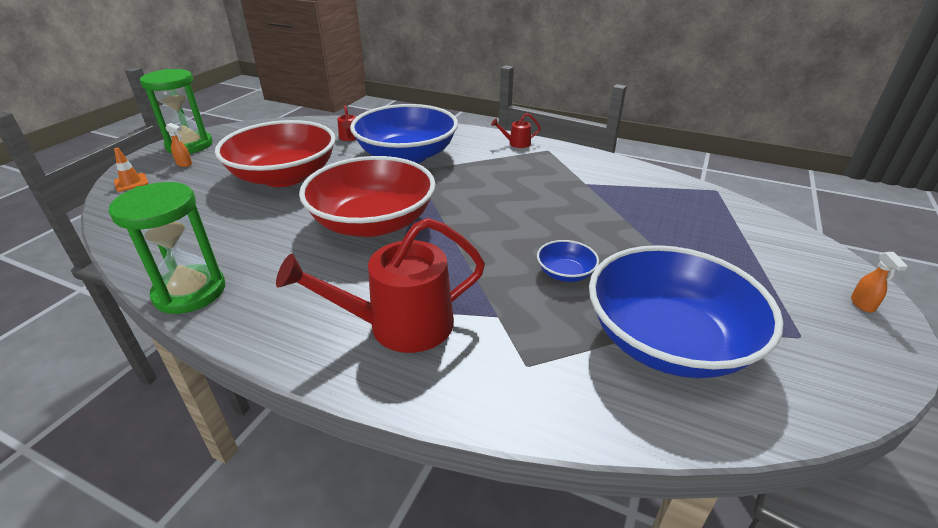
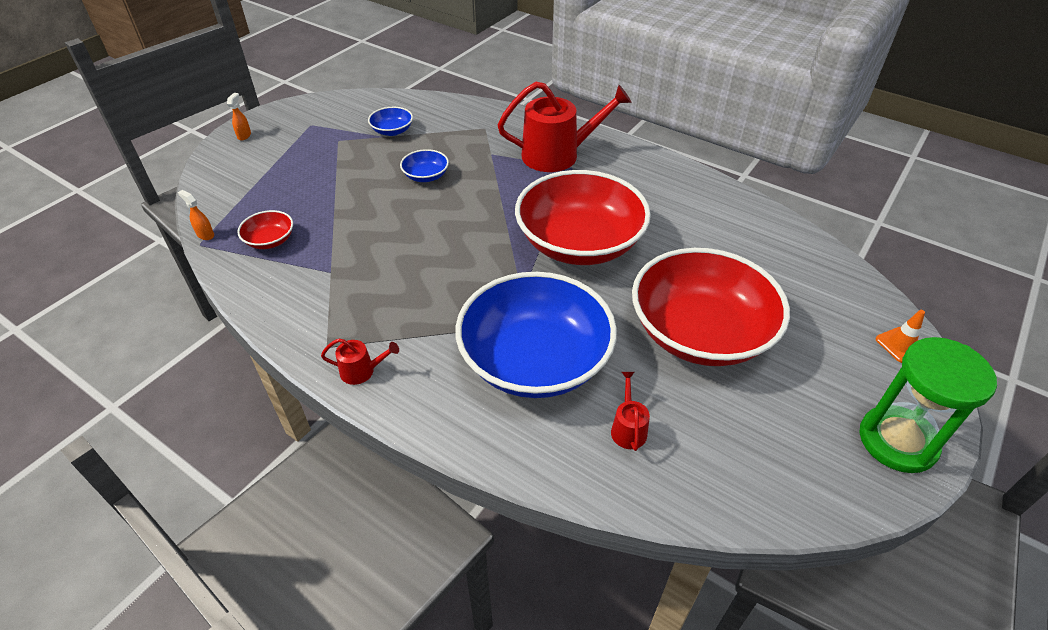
camera: 170 degrees left, 10 degrees up
green hourglass [108,182,225,314] -> none
orange spray bottle [166,123,192,167] -> orange spray bottle moved to [178,190,214,240]
blue bowl [589,245,784,378] -> blue bowl [368,107,413,136], size x0.41
none -> red bowl [237,210,293,249]

